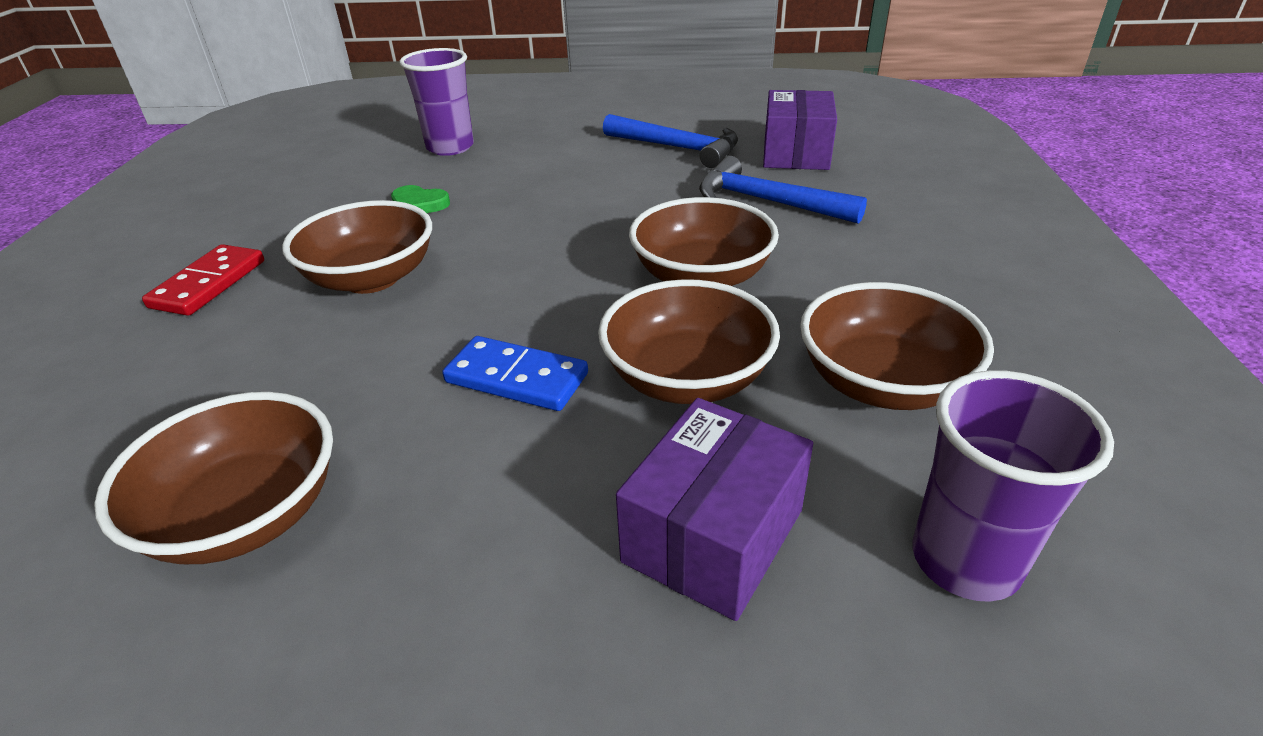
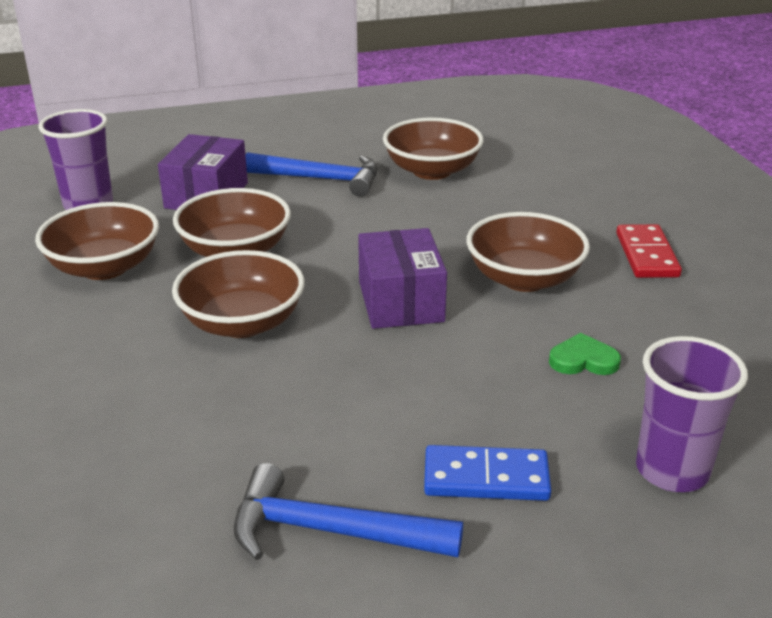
camera: 160 degrees right, 5 degrees down
blue domino [442,336,588,411] -> blue domino moved to [424,445,551,501]
blue hammer [699,156,867,224] -> blue hammer moved to [245,152,378,197]
purple box [763,90,837,170] -> purple box moved to [358,228,447,329]

